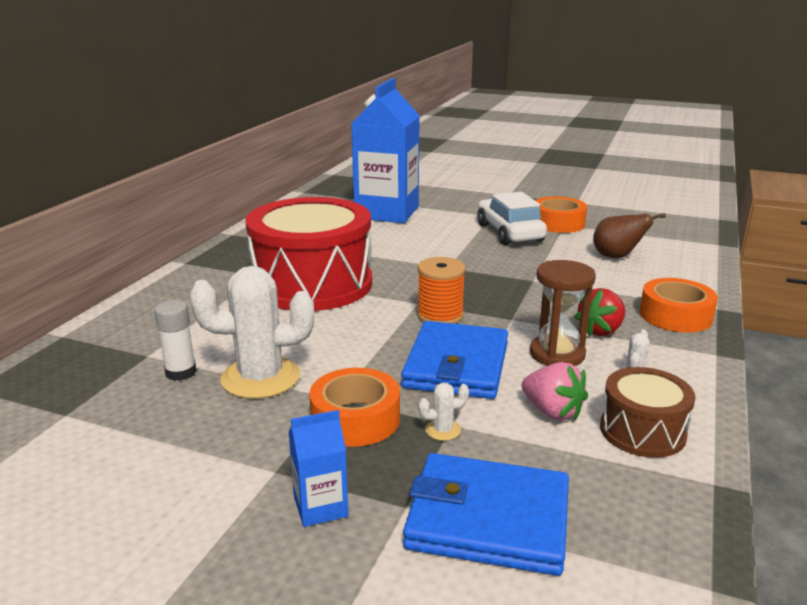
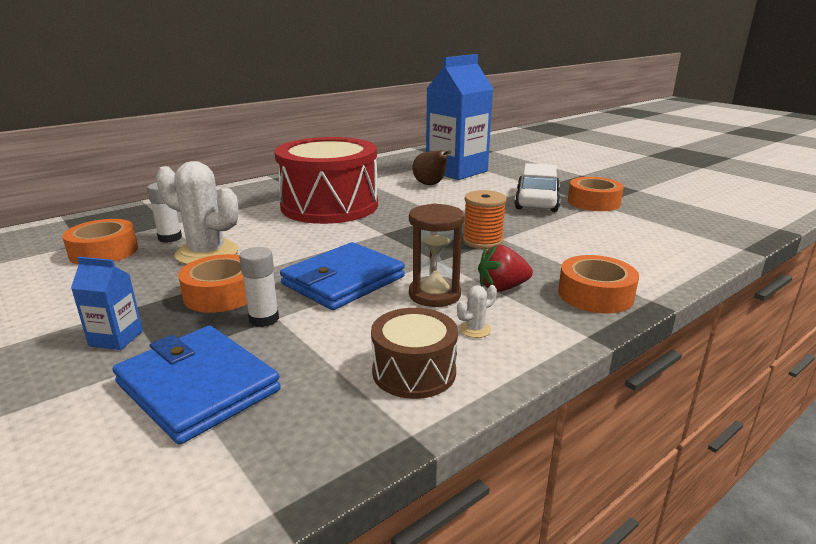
camera: 30 degrees right, 0 degrees up
orange spool [417,257,466,324] -> orange spool moved to [463,190,507,249]
white cactus [418,383,469,441] -> white glue stick [239,247,279,327]
pink strawberry [522,362,588,420] -> none
brown pear [593,213,666,258] -> brown pear moved to [412,150,452,185]
none -> orange tape [62,219,138,265]

